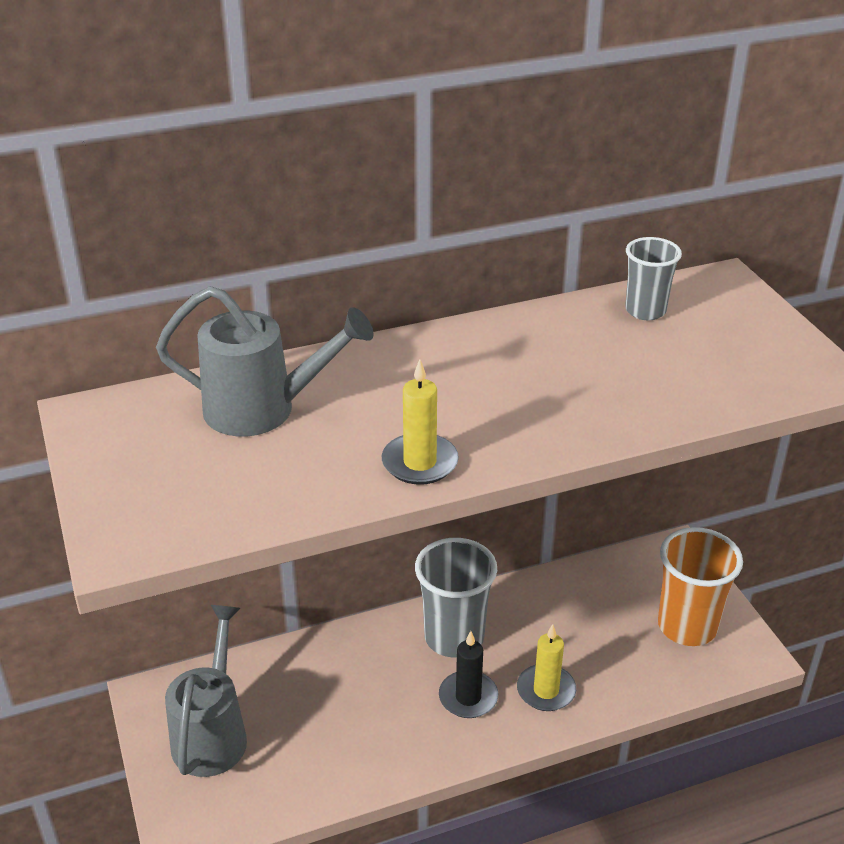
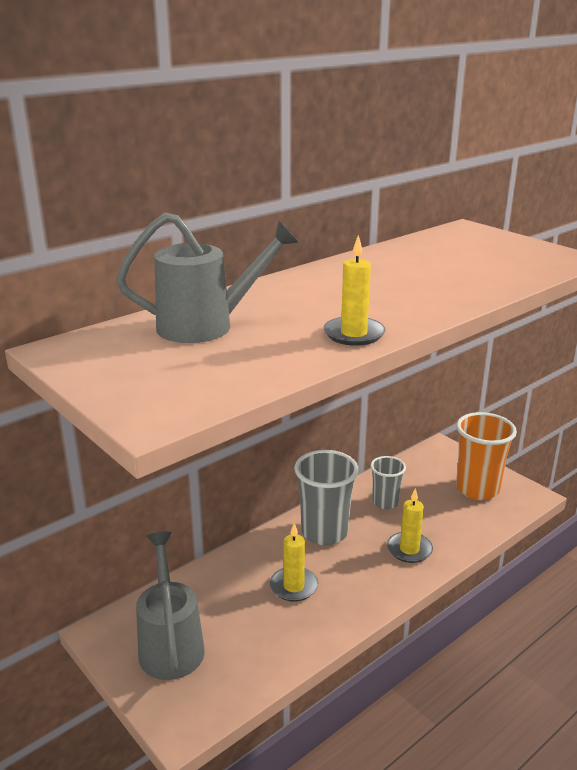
camera: 20 degrees left, 10 degrees down
black candle [439,631,498,718] -> none
grey cup [625,237,682,320] -> grey cup moved to [370,456,406,509]
none -> yellow candle [270,523,318,602]

